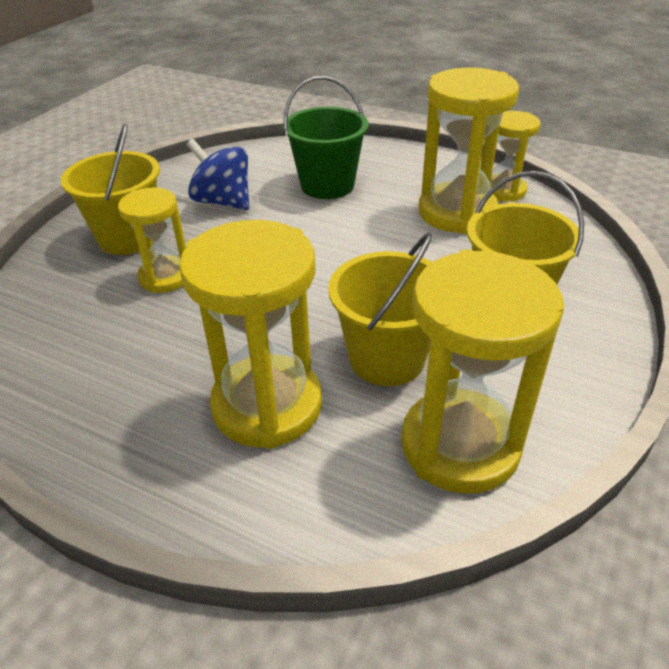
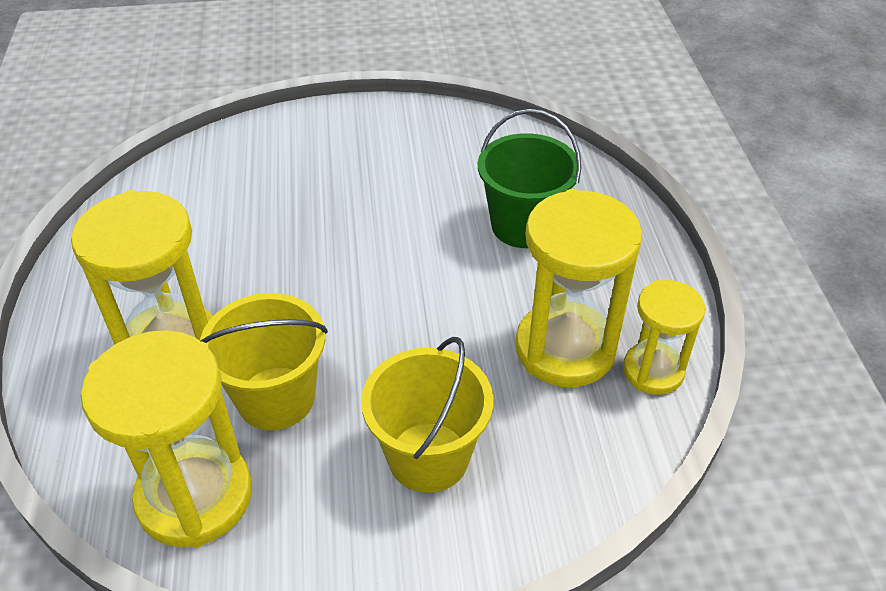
camera: 55 degrees right, 5 degrees up
yellow bucket [61,124,160,255] -> none
yellow hourglass [118,188,186,293] -> none
blue spinning top [187,139,249,210] -> none

